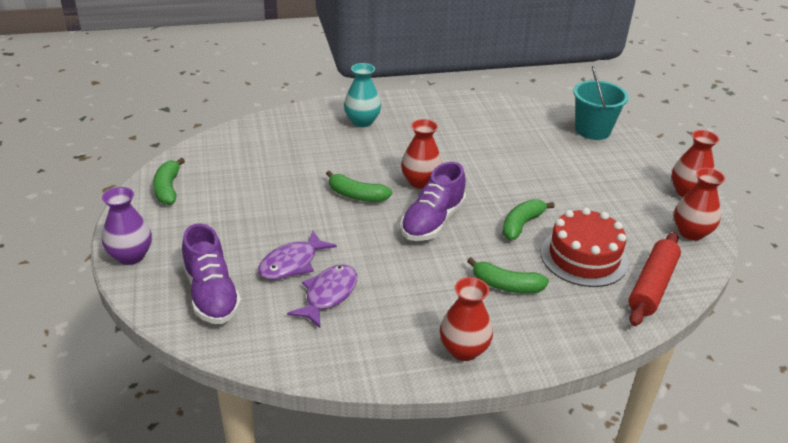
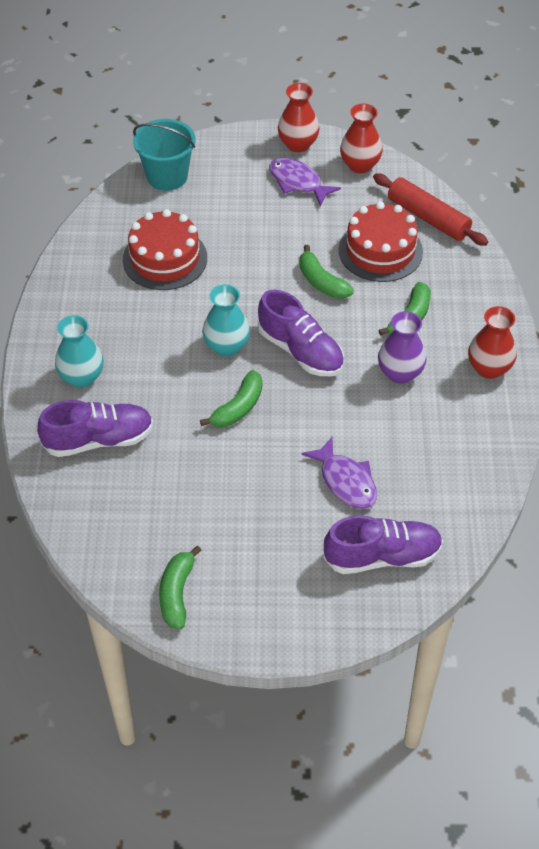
camera: 75 degrees left, 15 degrees up
purple vase [102,187,152,265] -> purple vase moved to [378,311,426,384]
green banana [153,158,185,205] -> green banana turned 90 degrees clockwise [159,546,202,629]
purple fish [287,264,357,328] -> purple fish moved to [269,157,341,206]
red vase [401,119,442,189] -> turquoise vase [202,284,250,357]
none -> purple shoe [37,400,153,457]
none -> red cake [123,209,207,290]

